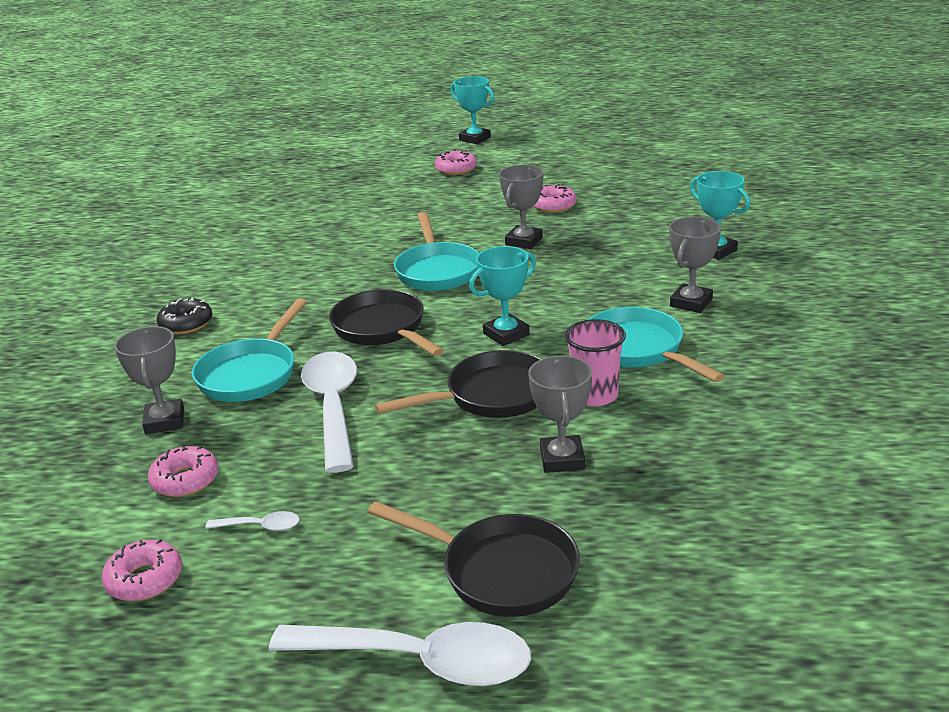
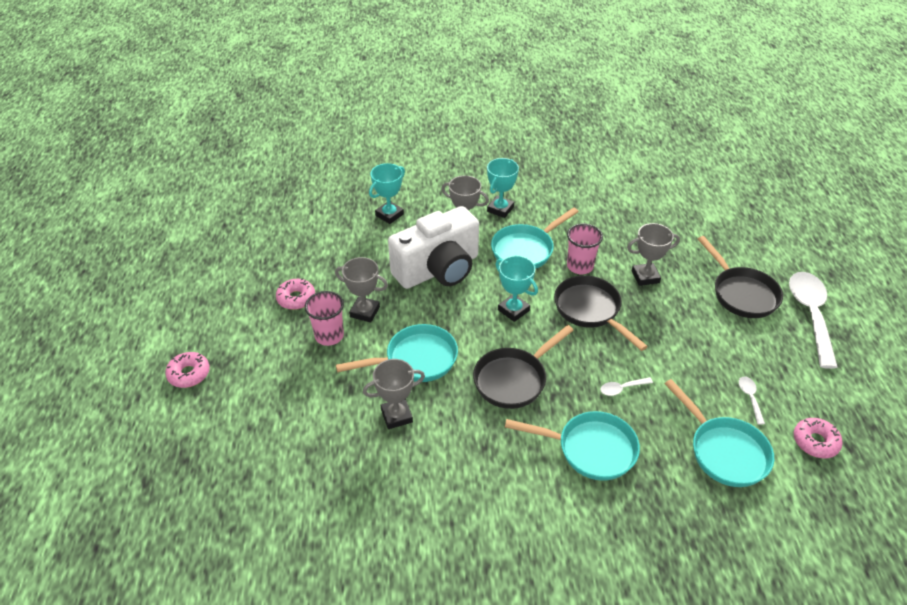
camera: 100 degrees left, 15 degrees up
grey trophy [114,326,184,434] -> grey trophy moved to [363,359,425,429]
pink donut [148,446,219,497] -> turquoise pan [664,379,774,487]
black donut [157,297,213,334] -> none
white spoon [301,352,357,473] -> white spoon [600,377,653,396], size x0.42
black pan [368,501,580,617] -> black pan turned 135 degrees clockwise [698,236,783,318]
turquoise trophy [450,76,495,144] -> turquoise trophy moved to [487,158,519,218]
none -> pink cup [305,291,344,346]
none -> white camera [388,206,479,289]

